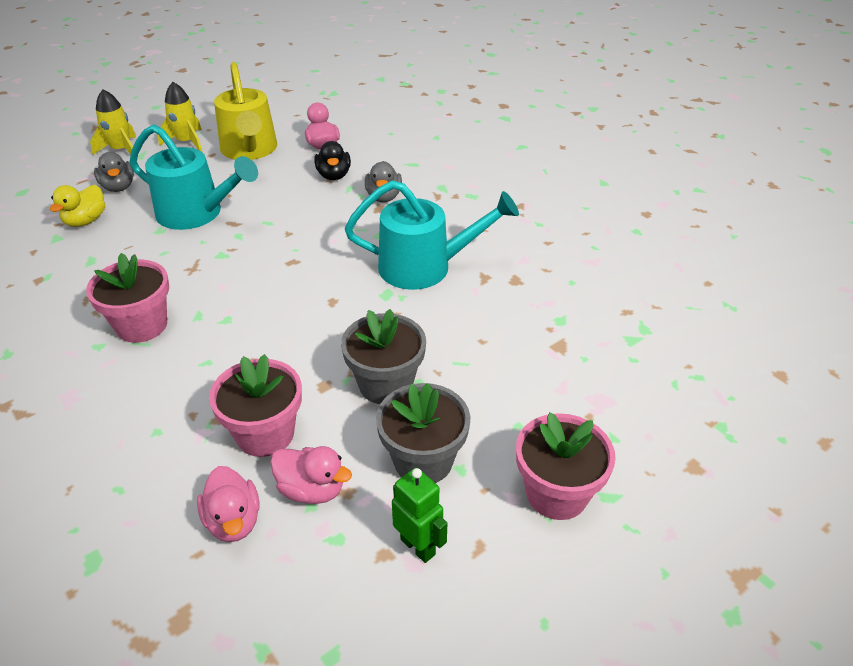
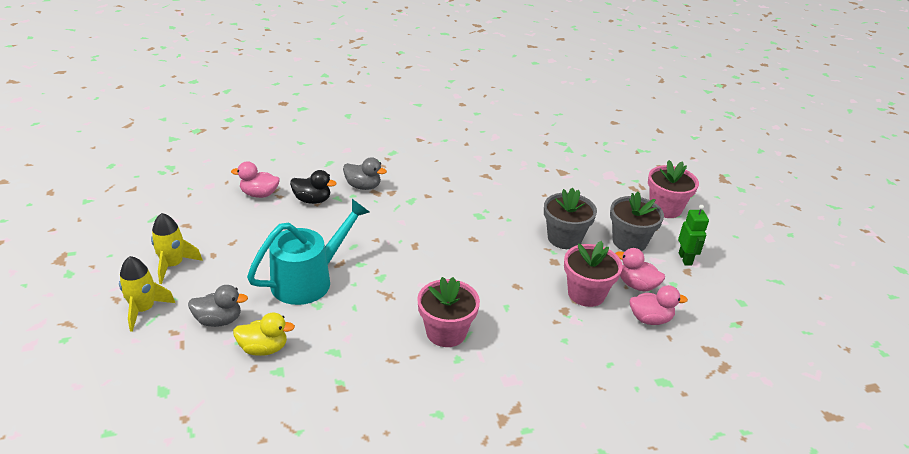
camera: 70 degrees left, 5 degrees down
yellow duck [50,185,105,227] -> yellow duck turned 45 degrees counterclockwise [233,313,295,356]
yellow watering can [214,62,277,160] -> none
pink duck [270,446,352,504] -> pink duck turned 105 degrees counterclockwise [615,248,665,292]
turquoise watering can [345,180,519,290] -> none
green robot [392,468,447,563] -> green robot turned 105 degrees clockwise [678,205,709,266]

